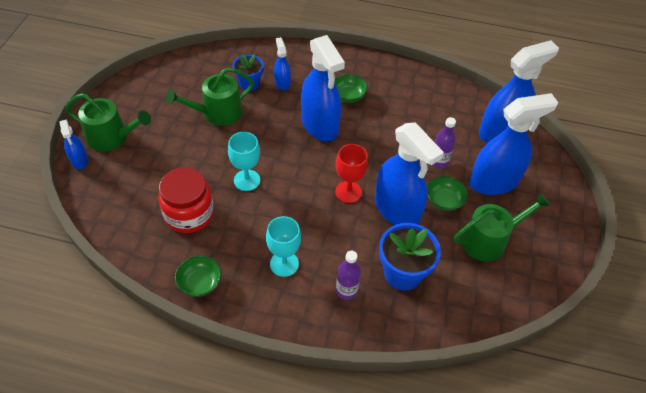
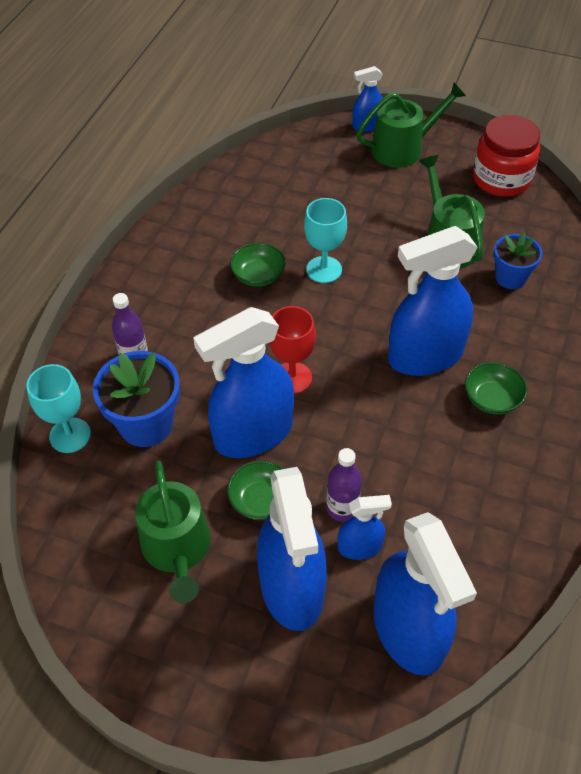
camera: 100 degrees right, 0 degrees up
green watering can [65,93,151,152] -> green watering can turned 135 degrees counterclockwise [356,82,466,168]
red jar [158,167,214,233] -> red jar moved to [473,115,540,197]
green bowl [175,255,221,297] -> green bowl moved to [230,243,286,287]
turquoise goblet [266,216,301,277] -> turquoise goblet moved to [26,364,91,453]
blue spray bottle [274,37,291,90] -> blue spray bottle moved to [338,495,392,560]

